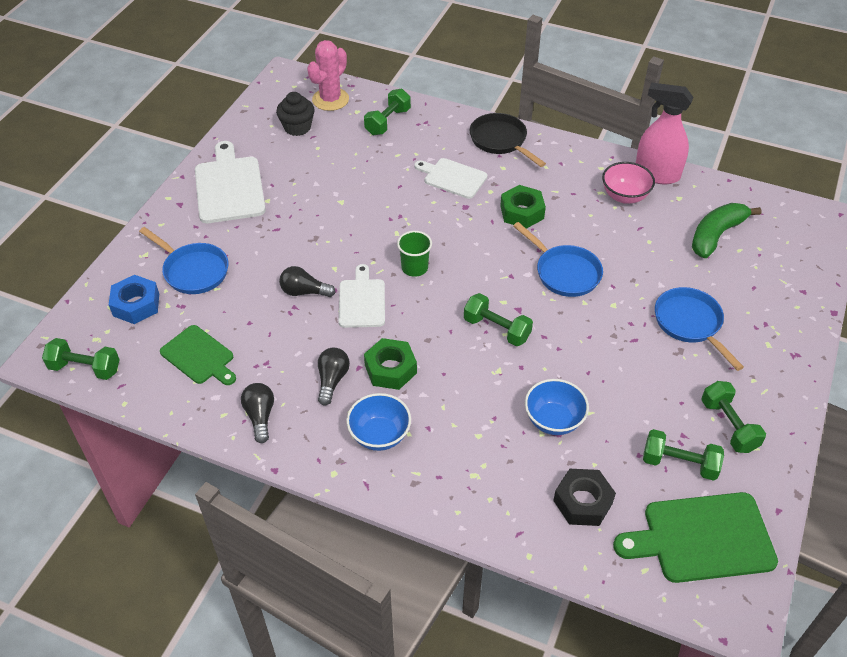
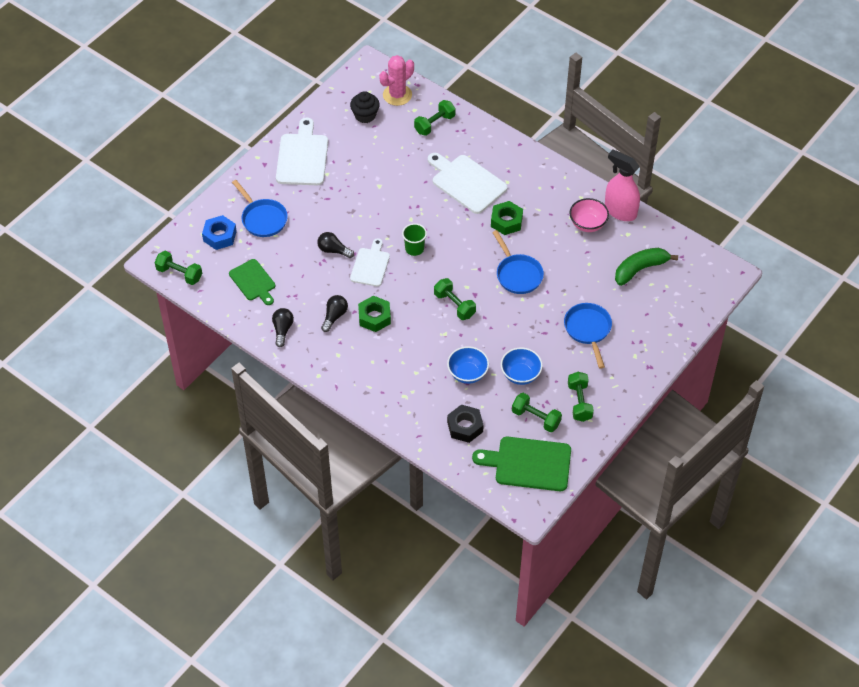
camera: 15 degrees right, 5 degrees up
blue bowl [346,393,411,451] -> blue bowl moved to [501,347,543,385]
white cutting board [414,158,487,199] -> white cutting board [428,153,508,214], size x1.56
black pan [470,113,546,167] -> none

